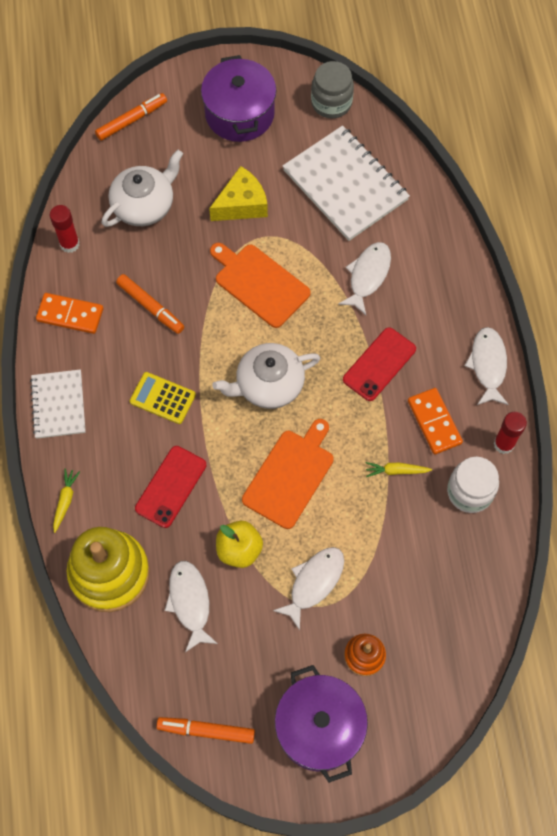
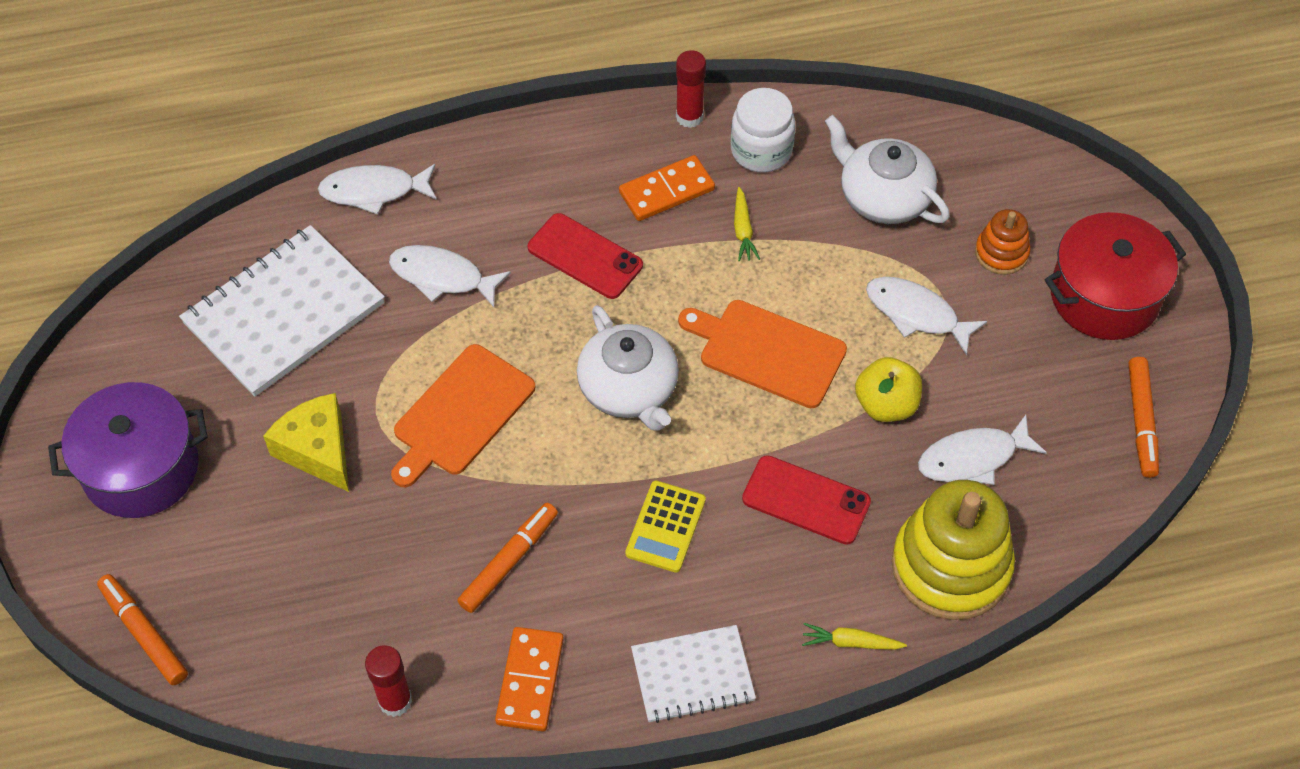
camera: 95 degrees left, 10 degrees down
white teapot [102,150,183,227] -> white teapot moved to [825,115,950,224]
purple pot [275,665,368,783] -> red pot [1044,212,1186,340]
grey jar [311,61,354,119] -> none
white fish [465,327,509,405] -> white fish moved to [318,164,437,215]

